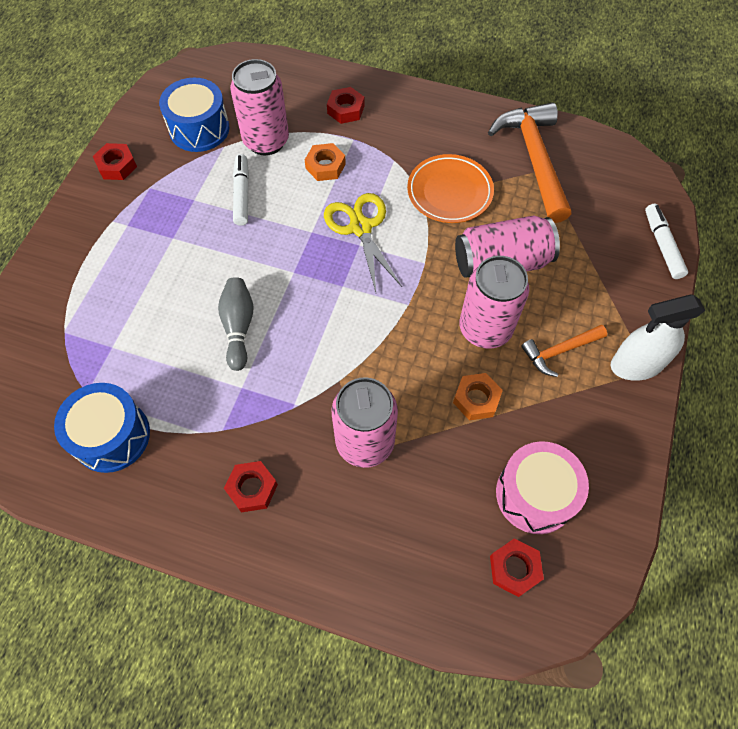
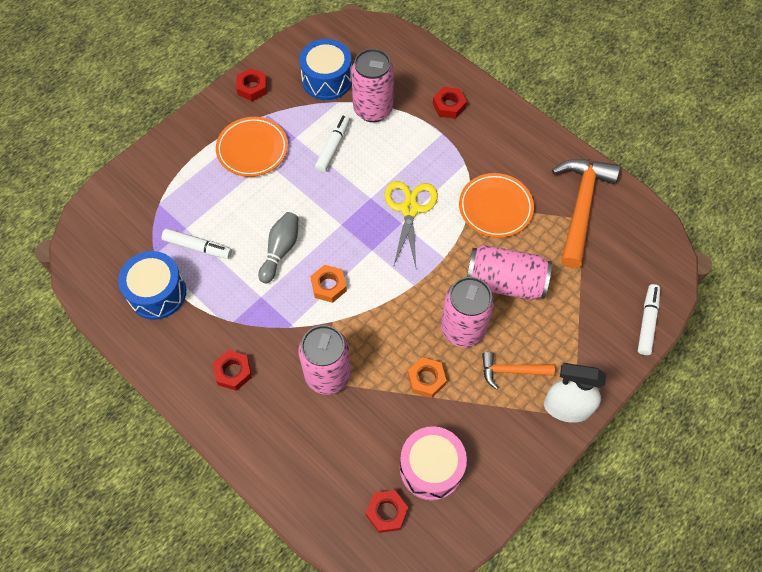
camera: 25 degrees right, 0 degrees up
orange nut [305,143,346,181] -> orange nut moved to [310,265,347,303]
none -> white marker [162,229,232,259]
none -> orange plate [216,117,288,177]

